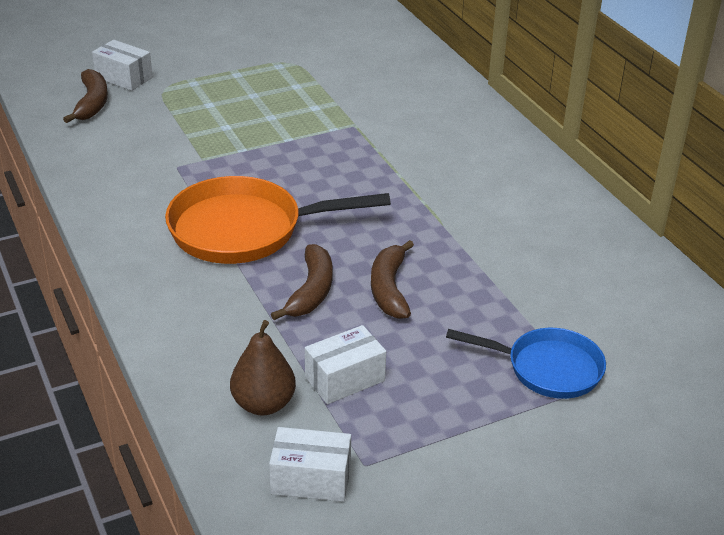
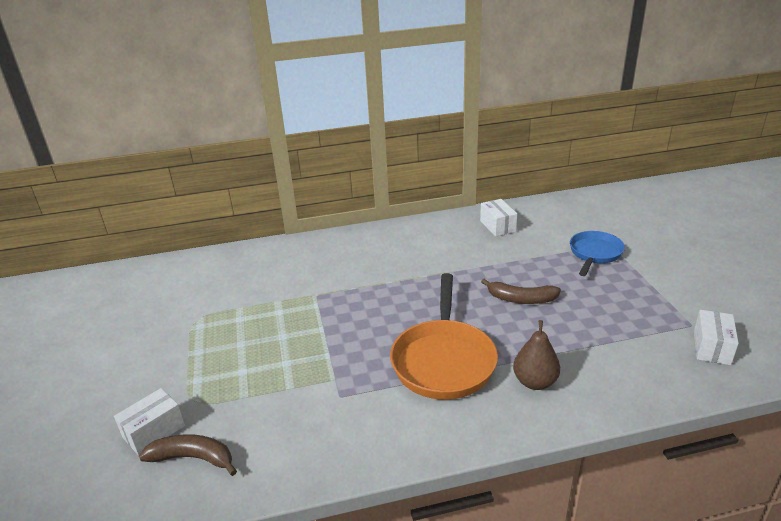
camera: 75 degrees left, 5 degrees down
brown pear [230,320,296,416] -> brown pear moved to [513,320,560,390]
brown banana [271,244,332,320] -> none
white box [305,325,386,404] -> white box moved to [480,199,517,237]

